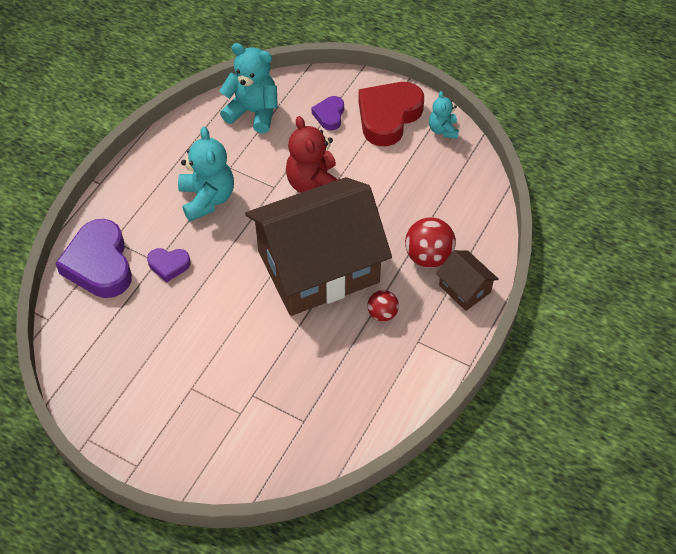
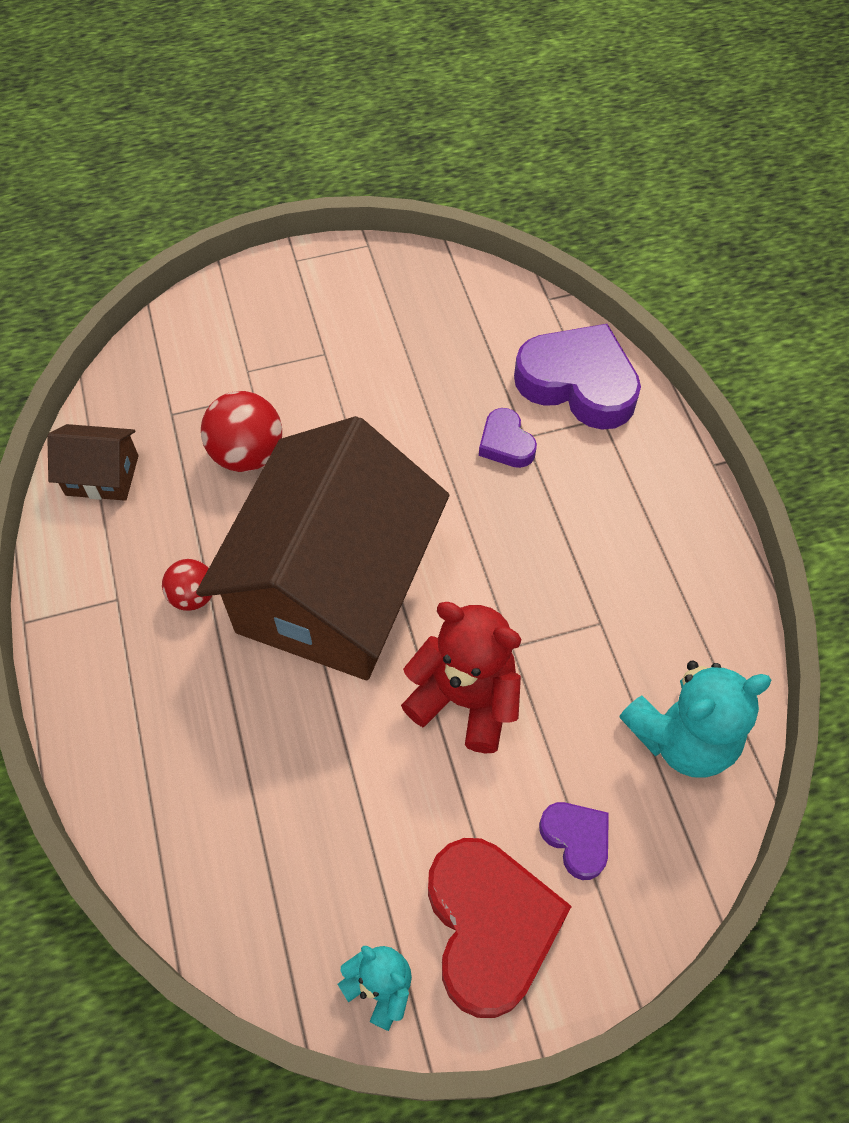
camera: 135 degrees right, 5 degrees up
purple heart [147,248,191,283] -> purple heart turned 75 degrees counterclockwise [479,408,537,468]
turquoise teddy bear [178,127,234,221] -> none
red ball [405,217,456,268] -> red ball moved to [201,391,282,472]
brown house [436,250,499,311] -> brown house moved to [47,424,139,501]

